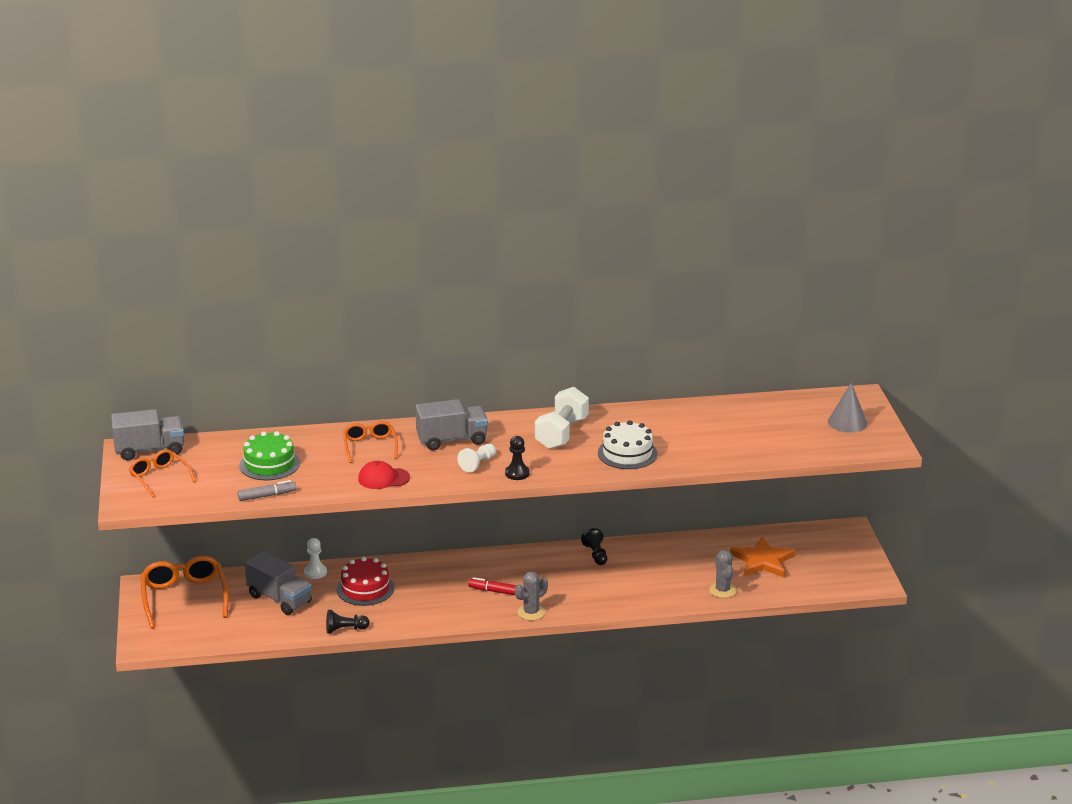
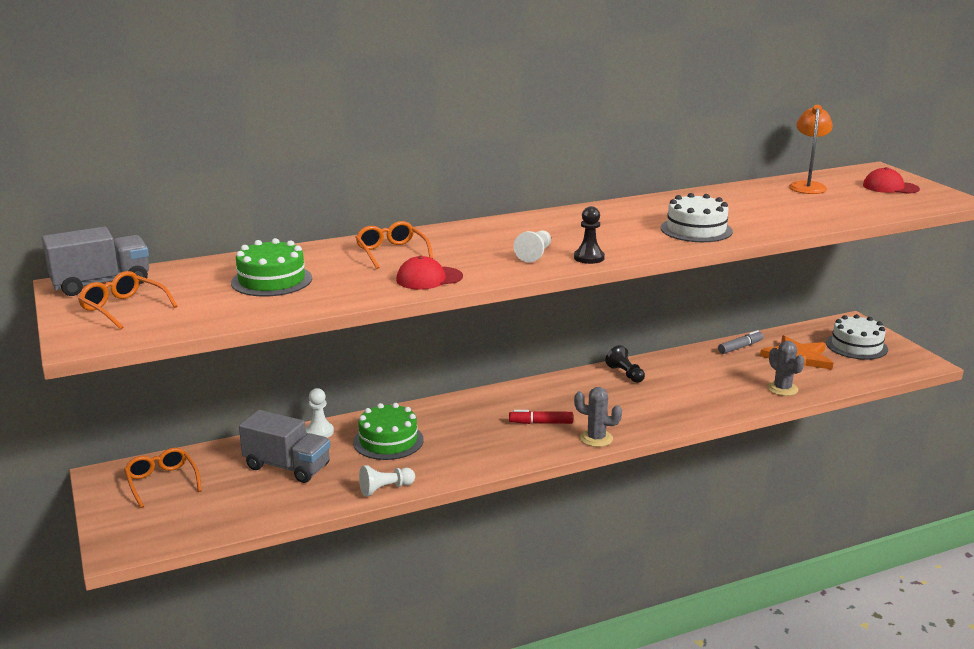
camera: 15 degrees left, 5 degrees down
orange glasses [141,556,228,629] -> orange glasses [124,448,202,508], size x0.61
grey marker [238,480,296,501] -> grey marker moved to [718,330,764,354]
black pawn [326,610,370,634] -> white pawn [359,465,415,497]
red cake [337,557,394,606] -> green cake [353,403,424,460]
grey truck [415,399,488,450] -> none
grey cactus [515,572,548,620] -> grey cactus turned 75 degrees clockwise [574,387,622,447]
white dumbbell [535,387,589,449] -> none
grey cone [828,383,868,433] -> red cap [863,167,920,194]
none -> orange lamp [789,105,833,194]
none -> white cake [826,314,888,360]

